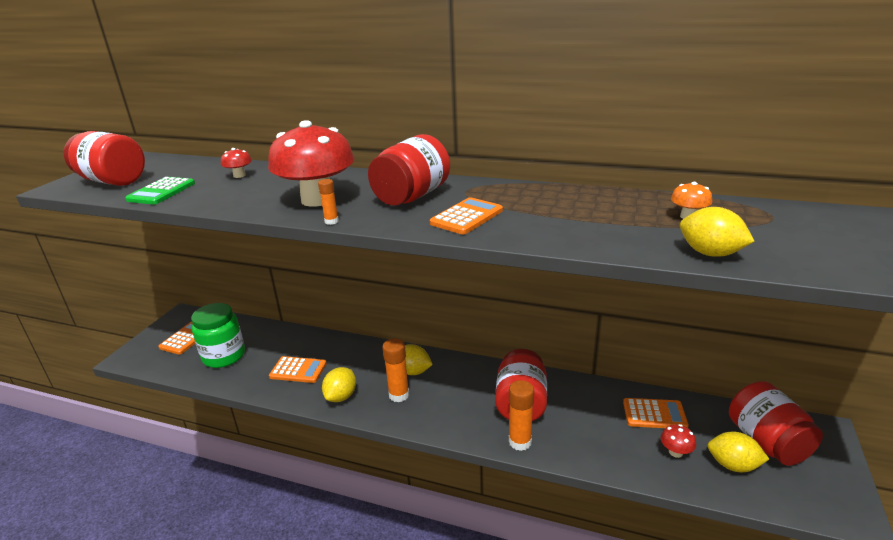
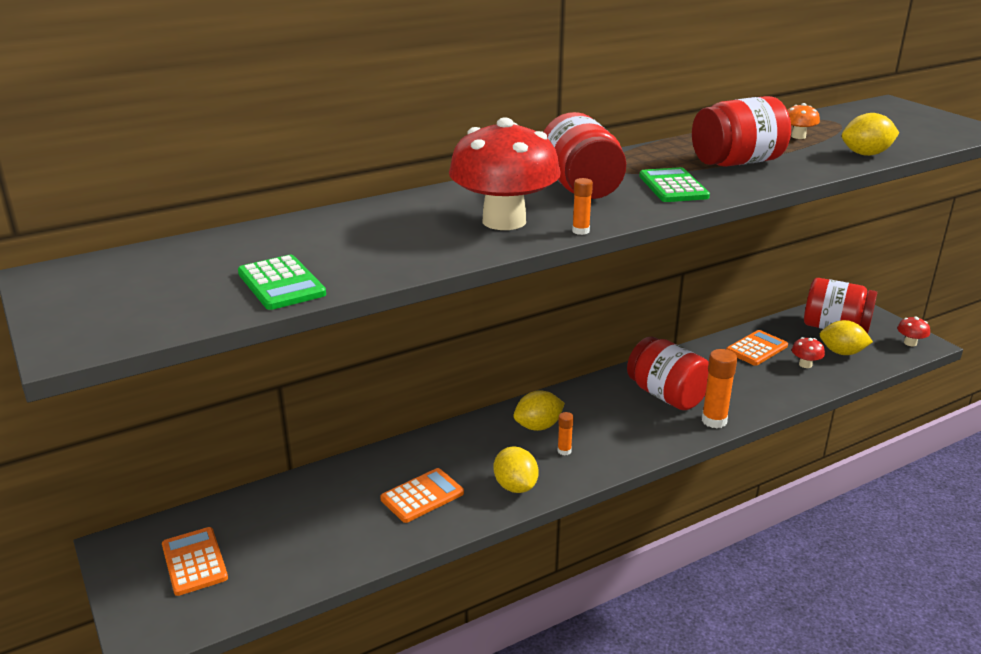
camera: 50 degrees left, 0 degrees up
red jar [63,131,145,186] -> red jar moved to [692,96,791,167]
green jar [191,303,245,368] -> none
red mushroom [221,148,252,178] -> red mushroom moved to [897,317,930,346]
orange glue stick [382,338,409,402] -> orange glue stick [557,412,574,456], size x0.53
orange calculator [430,197,503,235] -> green calculator [639,167,710,202]
yellow lemon [708,432,769,472] -> yellow lemon turned 45 degrees clockwise [820,320,873,355]

